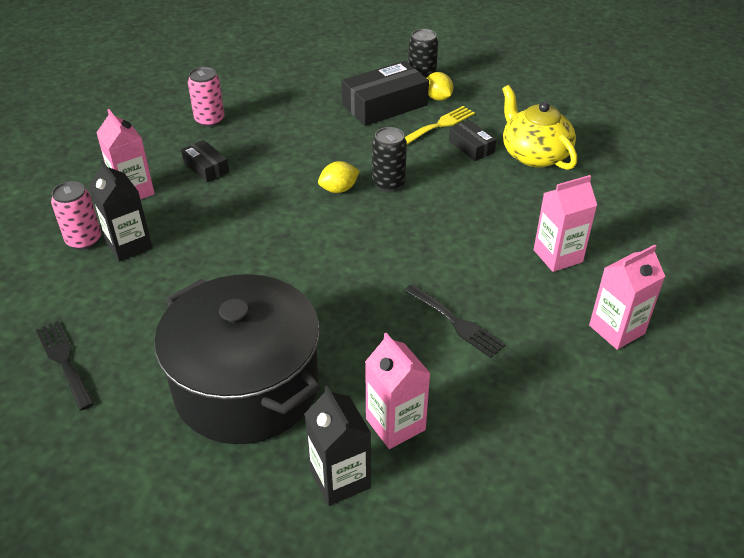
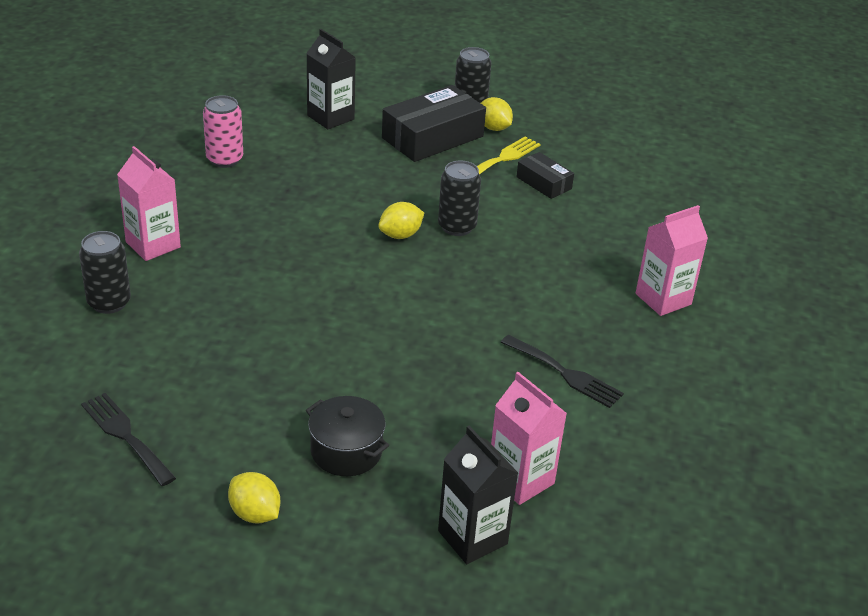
camera: 10 degrees left, 5 degrees down
pink can [51,181,101,250] -> black can [79,231,131,314]
black carton [89,160,152,262] -> black carton moved to [306,29,356,129]
black pot [154,274,320,444] -> black pot [306,396,389,476], size x0.43
black box [181,140,229,182] -> none
yellow teapot [502,85,577,170] -> none
pink carton [589,245,665,350] -> none
none -> yellow lemon [228,472,280,523]

